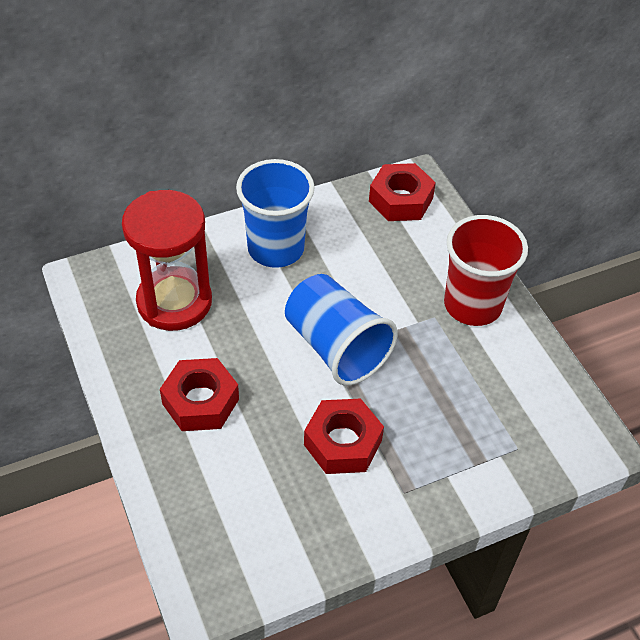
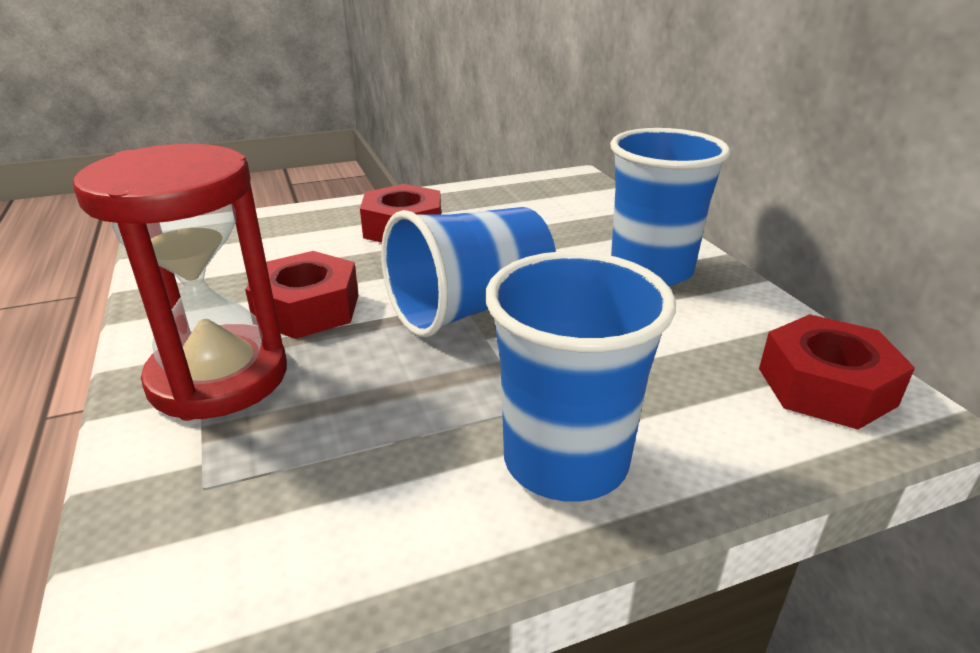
camera: 95 degrees right, 20 degrees down
red hourglass [122,190,212,331] -> red hourglass moved to [73,144,287,421]
red cup [444,215,528,326] -> blue cup [485,251,676,502]

